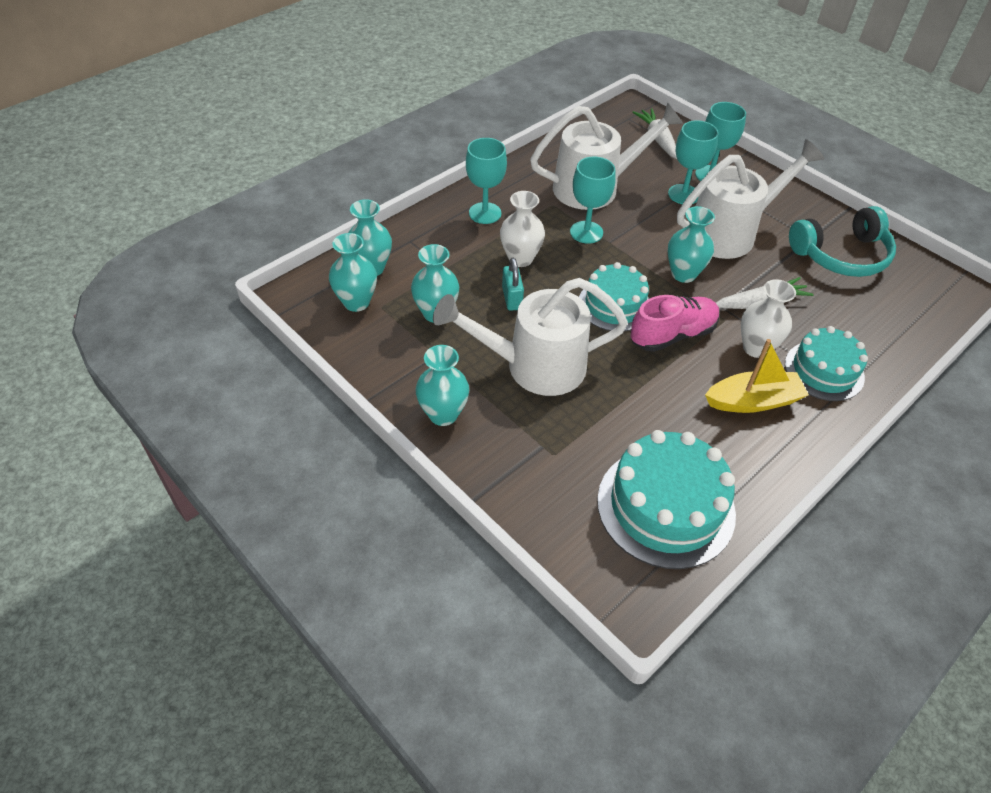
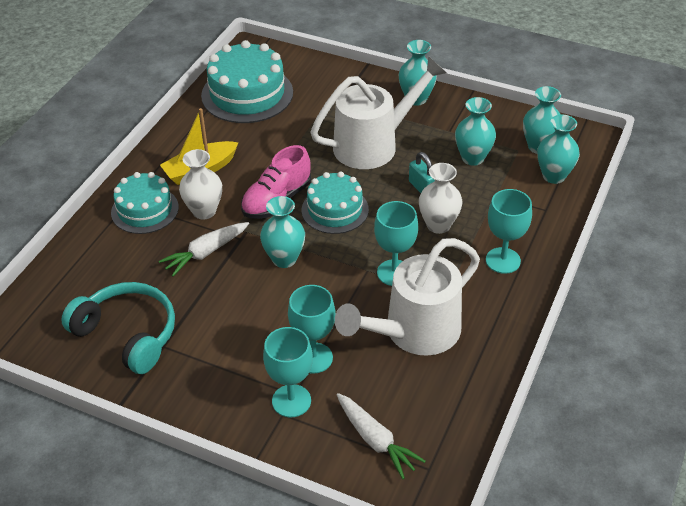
camera: 160 degrees right, 5 degrees down
white watering can [677,139,824,259] -> none
turquoise headphones [789,206,896,277] -> turquoise headphones turned 75 degrees clockwise [61,282,175,374]

